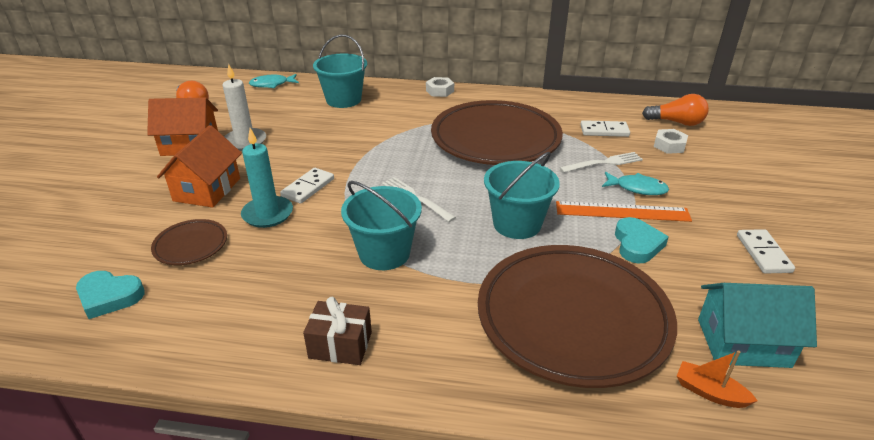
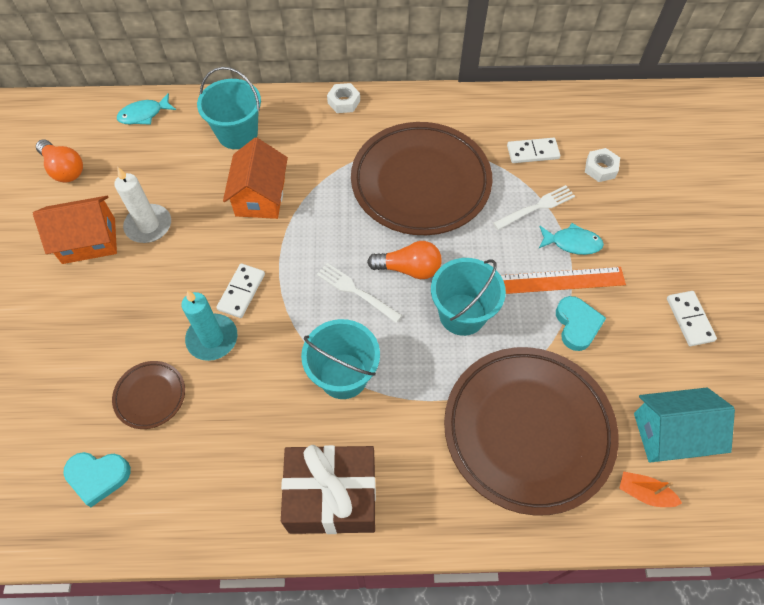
camera: 10 degrees left, 25 degrees up
orange house [157,125,242,208] -> orange house moved to [223,138,288,219]
brown gift [303,297,372,365] -> brown gift [281,445,376,534], size x1.79
orange light bulb [642,94,709,126] -> orange light bulb moved to [367,241,442,279]

